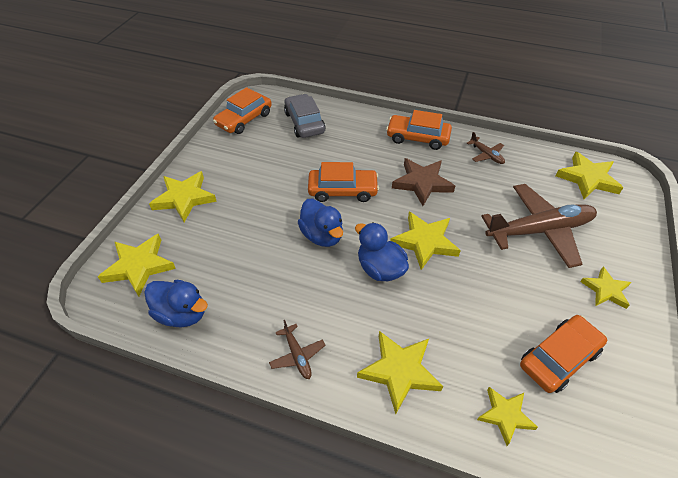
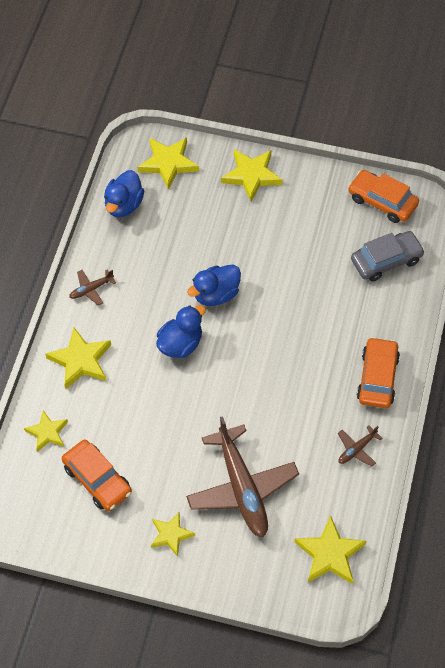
camera: 85 degrees right, 10 degrees up
orange car [308,162,379,202] -> none
yellow star [390,212,461,270] -> none
brown star [392,158,455,206] -> none

